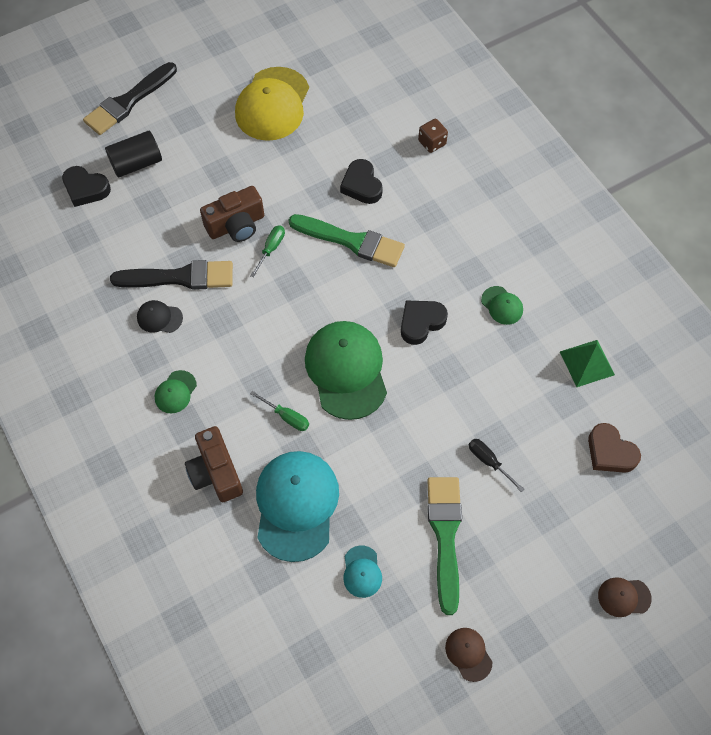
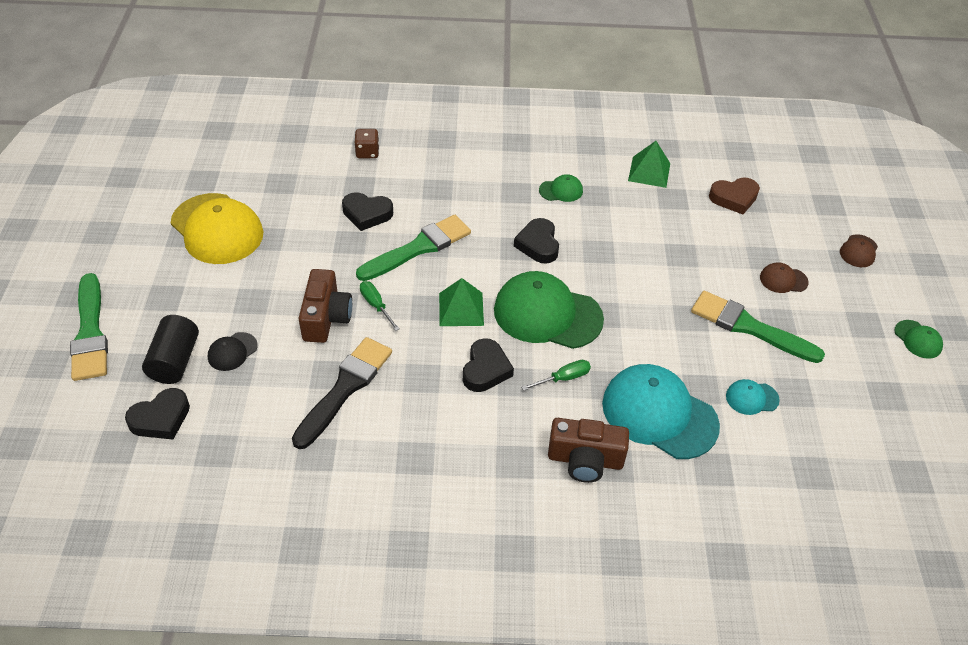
camera: 60 degrees left, 15 degrees down
black brush [83,62,177,135] -> green brush [70,273,108,381]
black cap [137,300,183,333] -> black cap moved to [208,332,258,371]
green cap [155,370,197,414] -> green cap moved to [894,320,943,359]
turquoise cap [343,545,382,598] -> turquoise cap turned 150 degrees clockwise [726,379,780,415]
brown cap [445,628,492,682] -> brown cap moved to [760,262,809,293]
black screwdriver [469,439,524,492] -> none
none -> green pyramid [439,278,484,326]
none -> black heart [463,338,514,392]

